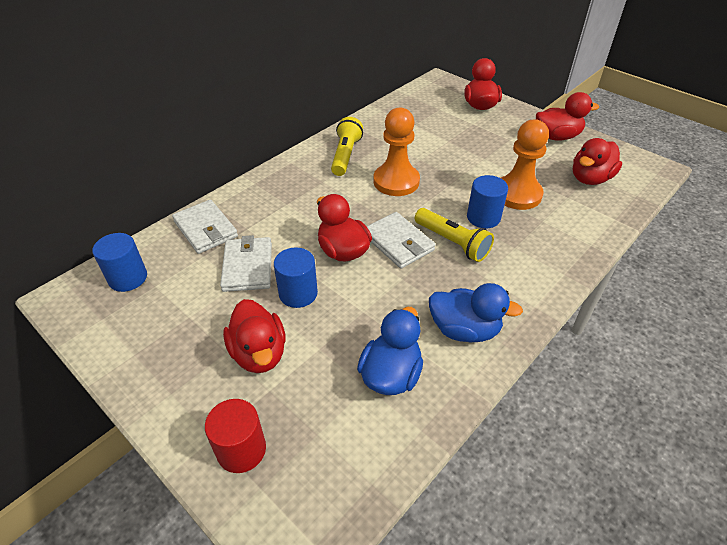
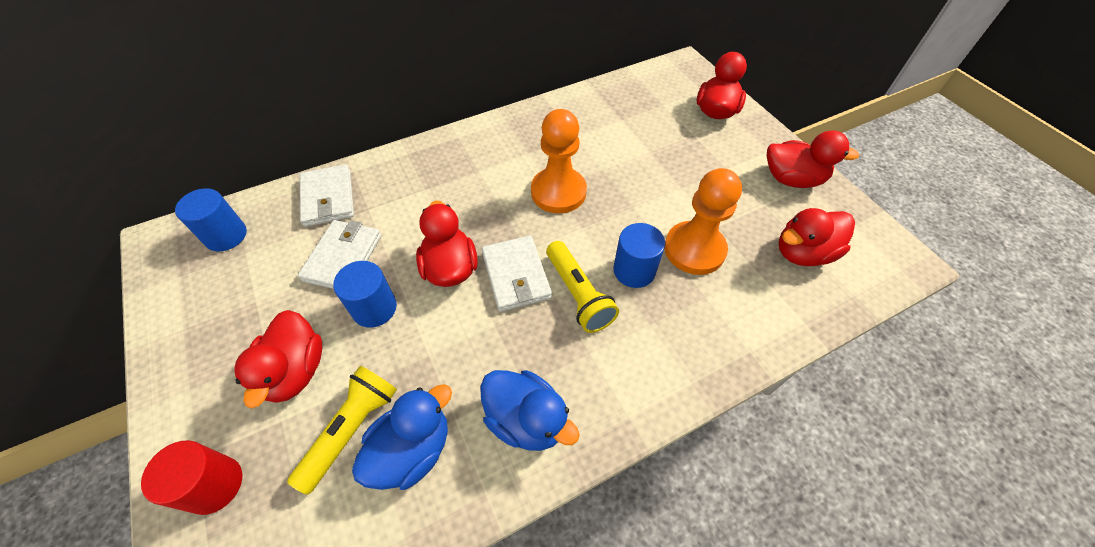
camera: 20 degrees right, 10 degrees up
yellow flashlight [331,117,363,176] -> yellow flashlight moved to [287,366,397,495]

